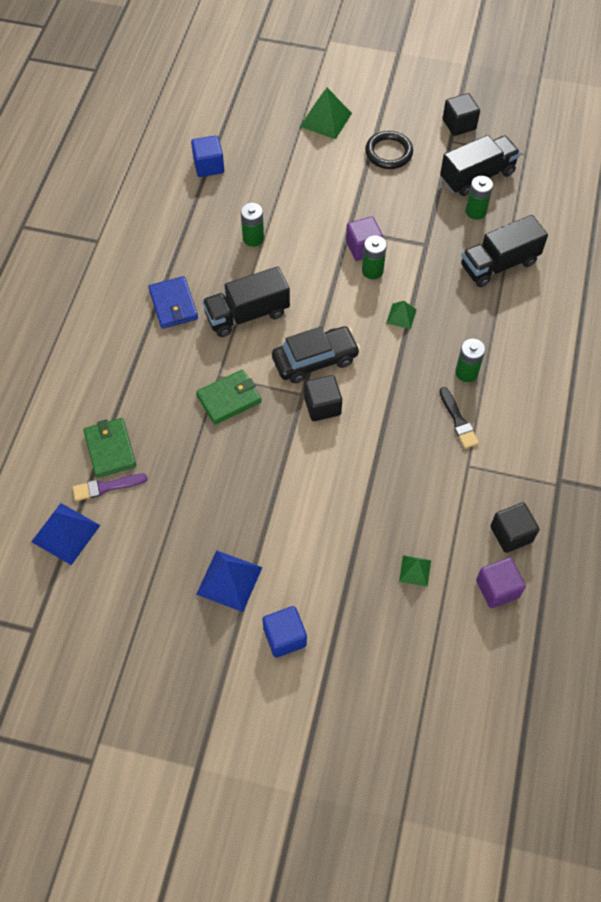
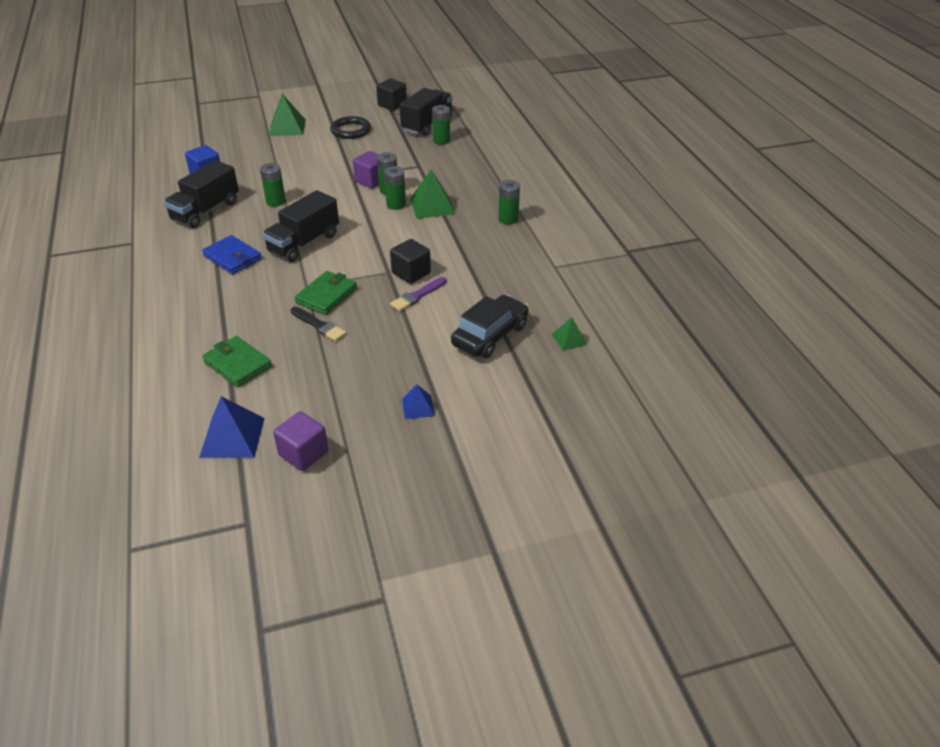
camera: 30 degrees left, 20 degrees down
purple brush [73,474,148,501] -> purple brush moved to [390,277,447,311]
blue pyramid [196,550,263,612] -> blue pyramid [402,385,435,419], size x0.57
blue cube [262,606,307,658] -> none
black car [272,326,360,383] -> black car moved to [451,295,529,358]
green pyramid [387,301,417,329] -> green pyramid [410,169,455,219], size x1.76
black brush [439,387,479,449] -> black brush moved to [291,307,346,341]
black truck [461,215,548,287] -> black truck moved to [164,160,239,228]
purple cube [476,557,526,608] -> purple cube moved to [273,411,329,471]
black cube [490,502,540,553] -> none
none -> green battery [384,166,406,210]

